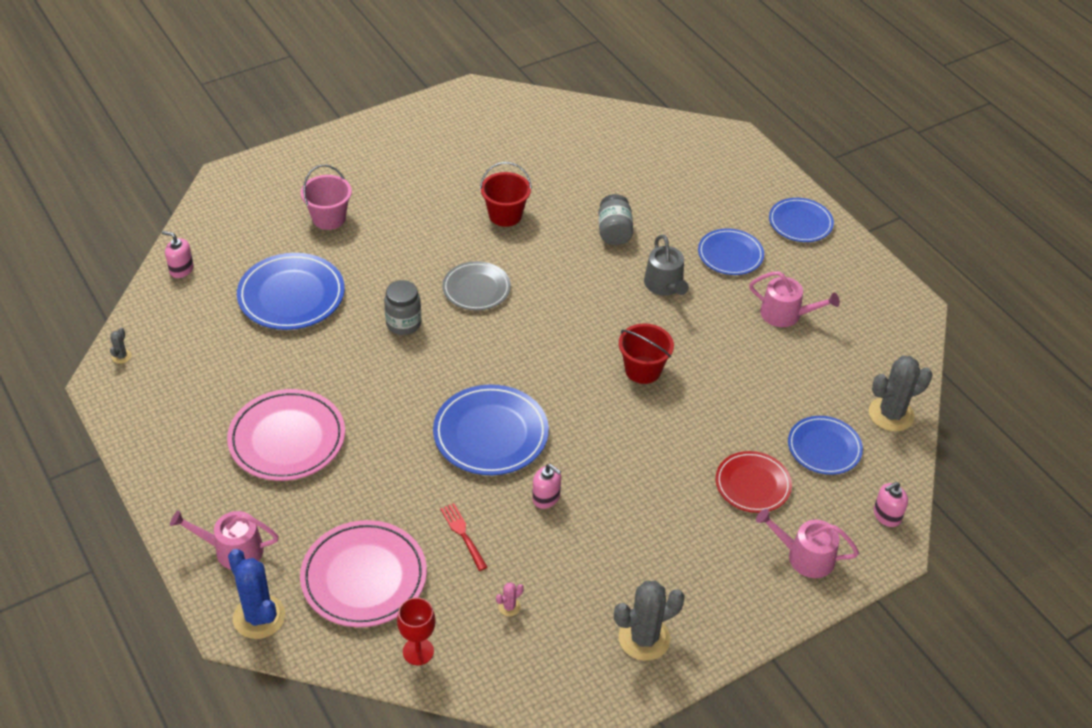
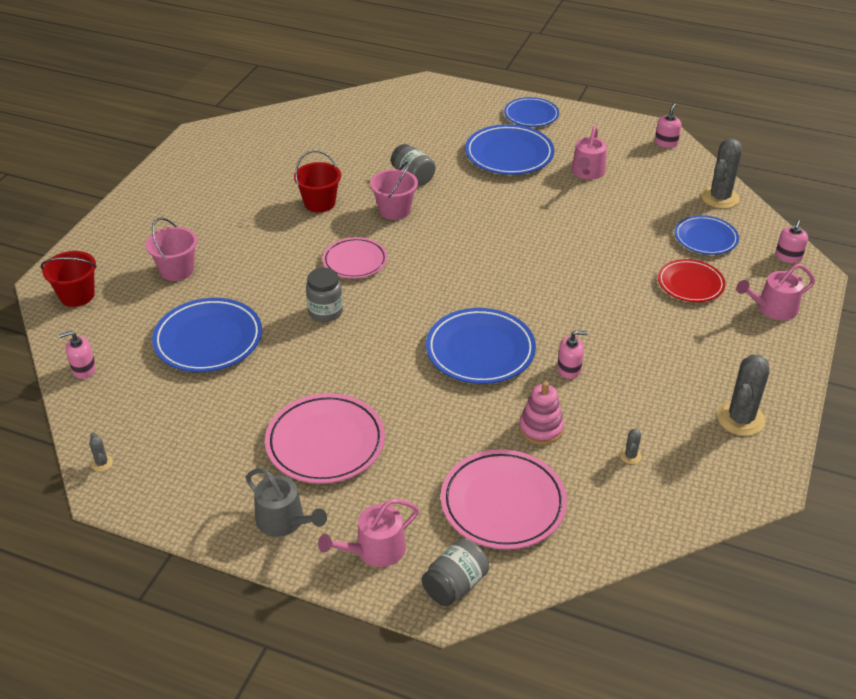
camera: 35 degrees left, 5 degrees down
blue cactus [228,549,286,639] -> grey jar [421,539,489,606]
red goblet [397,597,436,665] -> none
red fork [440,503,487,571] -> pink stacking toy [519,381,564,445]
grey plate [442,261,511,311] -> pink plate [323,237,387,279]
pink cactus [496,582,524,616] -> grey cactus [620,429,641,464]
red bucket [619,323,674,384] -> red bucket moved to [41,251,97,307]
grey watering can [644,235,689,296] -> grey watering can moved to [246,468,327,537]
blue plate [698,228,764,275] -> blue plate [465,124,554,175], size x1.55
pink watering can [749,271,840,327] -> pink watering can turned 120 degrees clockwise [571,126,607,180]
none -> pink bucket [370,161,418,220]
none -> pink soap dispenser [655,103,681,148]

